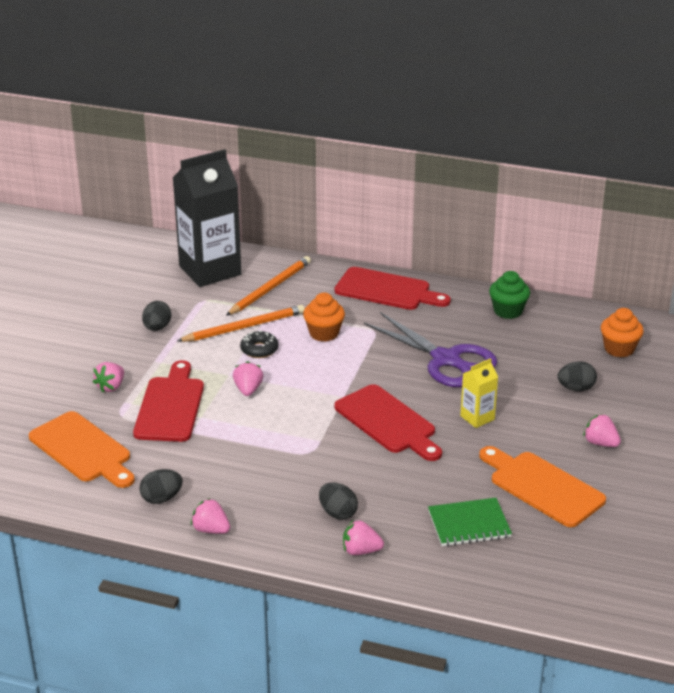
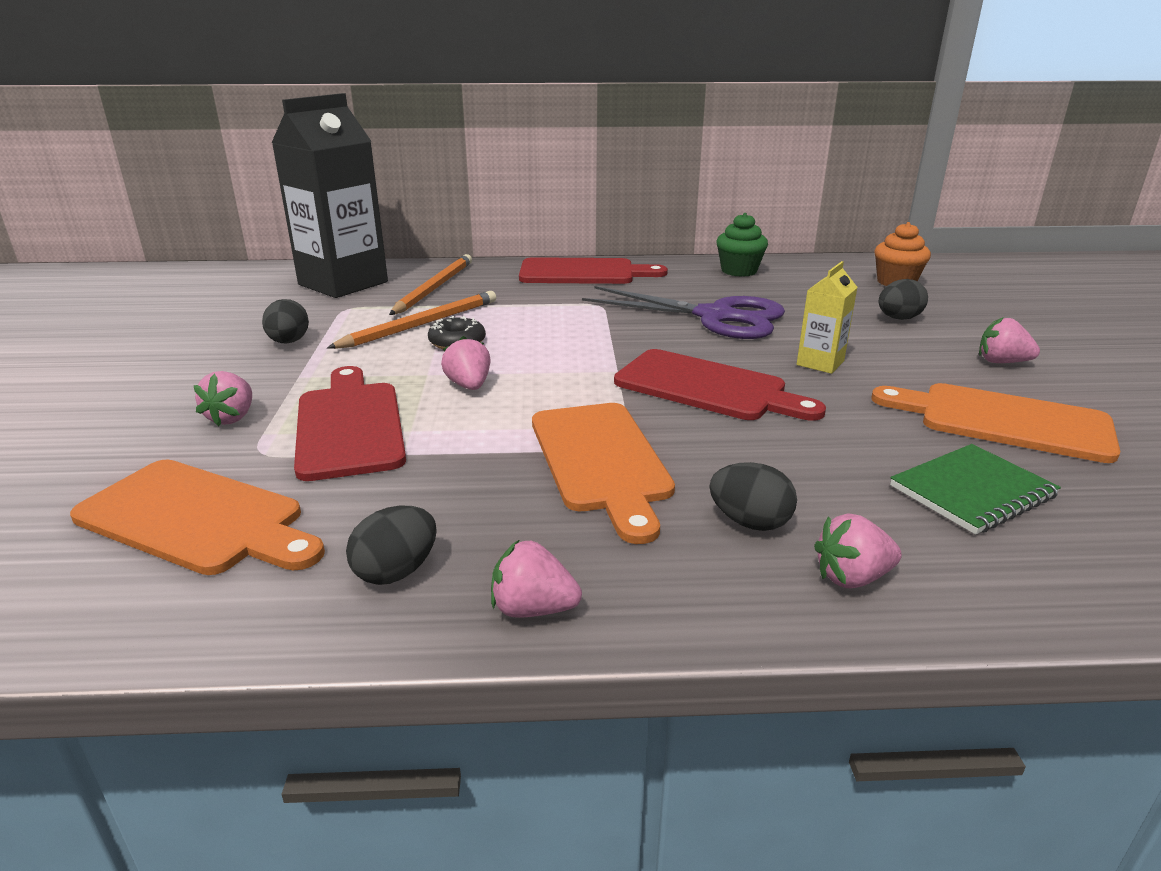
camera: 20 degrees left, 5 degrees down
orange cupcake [303,293,345,342] -> none
none -> orange cutting board [532,403,675,544]

